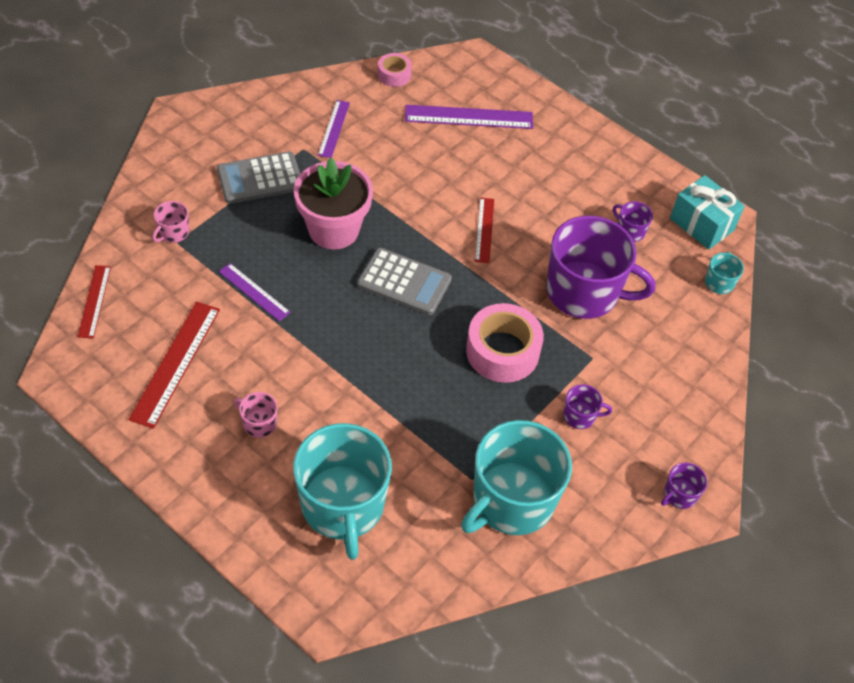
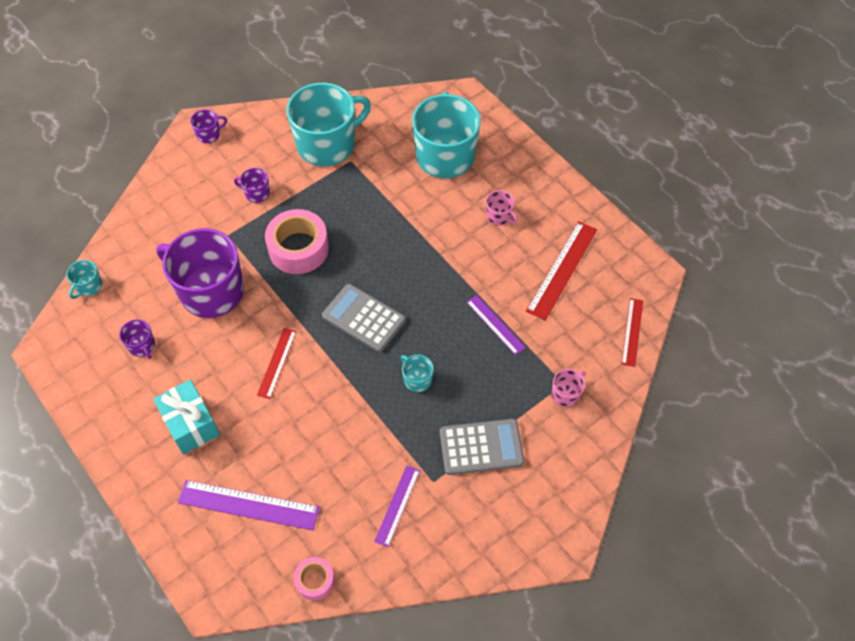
camera: 165 degrees left, 5 degrees up
pink flower pot [294,158,373,249] -> turquoise mug [401,354,434,392]
turquoise gift [670,175,745,250] -> turquoise gift moved to [153,380,220,455]

